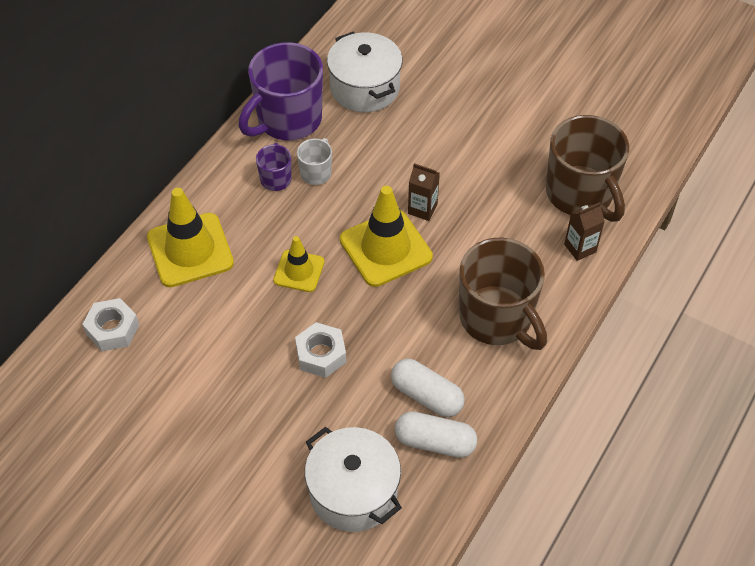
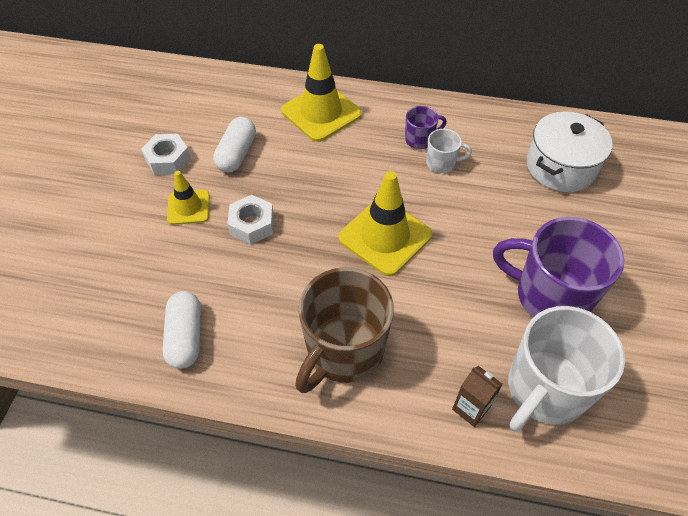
camera: 70 degrees right, 0 degrees up
white nut [82,298,139,351] -> white nut moved to [141,134,191,175]
purple mug [238,42,323,140] -> purple mug moved to [493,217,625,317]
yellow traffic cone [273,236,325,292] -> yellow traffic cone moved to [167,171,210,225]
white pot [305,427,402,532] -> none
white capsule [391,359,465,417] -> white capsule moved to [213,117,256,172]
brown carton [408,163,440,221] -> none
brown mug [546,115,629,222] -> white mug [508,306,625,432]

